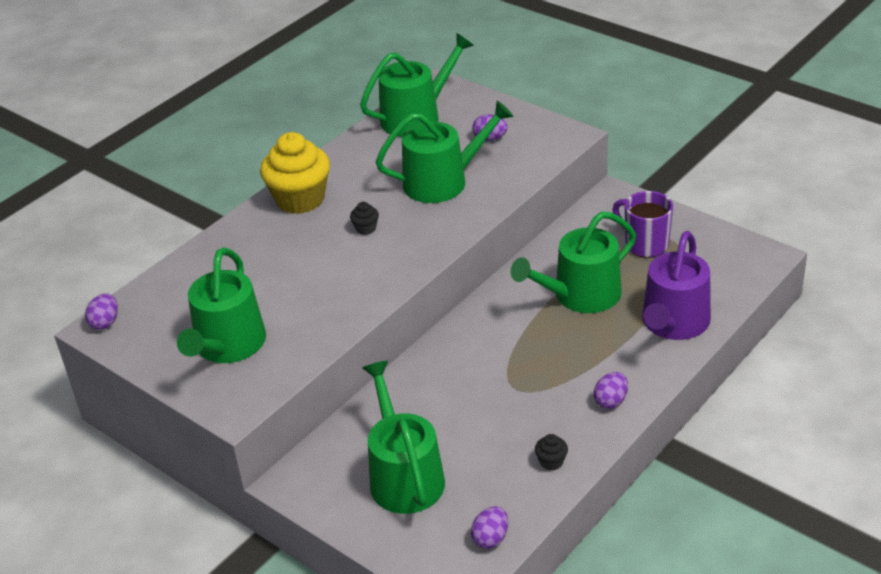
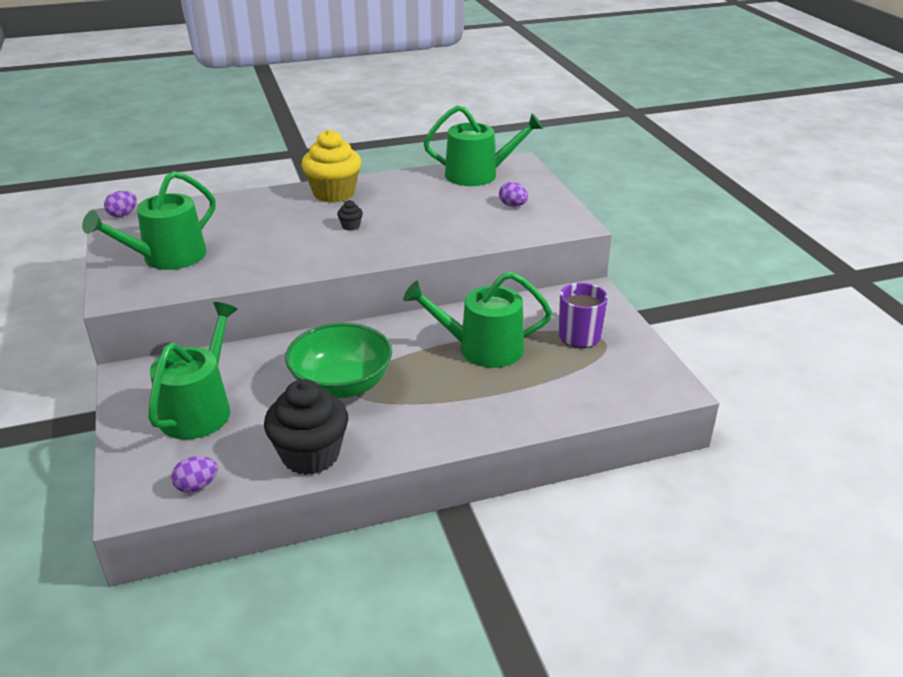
camera: 30 degrees right, 5 degrees down
green watering can [376,101,514,203] -> none
black cupcake [535,434,568,471] -> black cupcake [264,379,348,475], size x2.48
purple egg [593,372,628,409] -> none
purple watering can [642,231,711,340] -> none
none -> green bowl [285,323,392,399]

